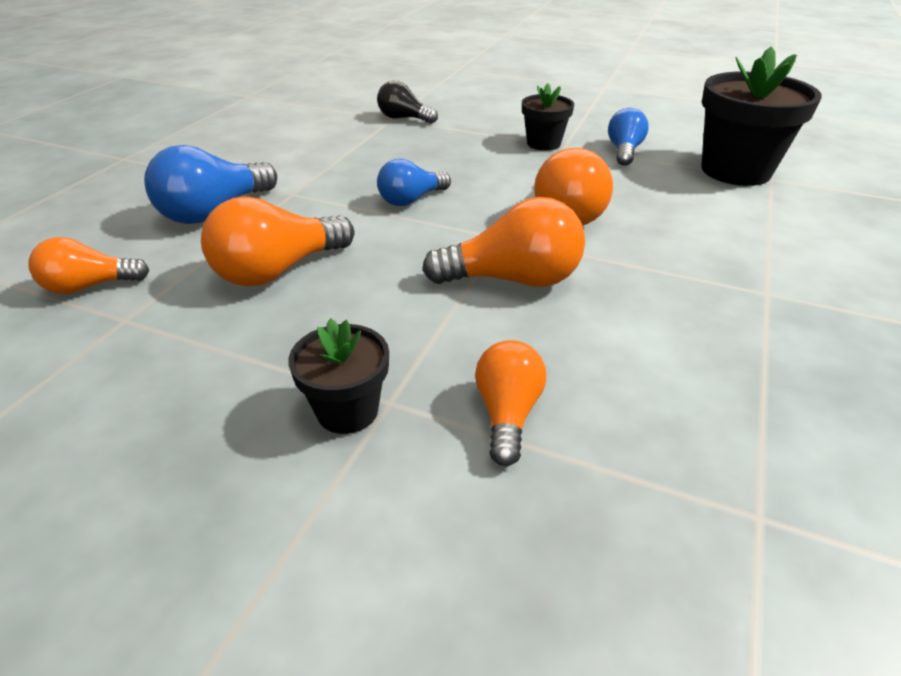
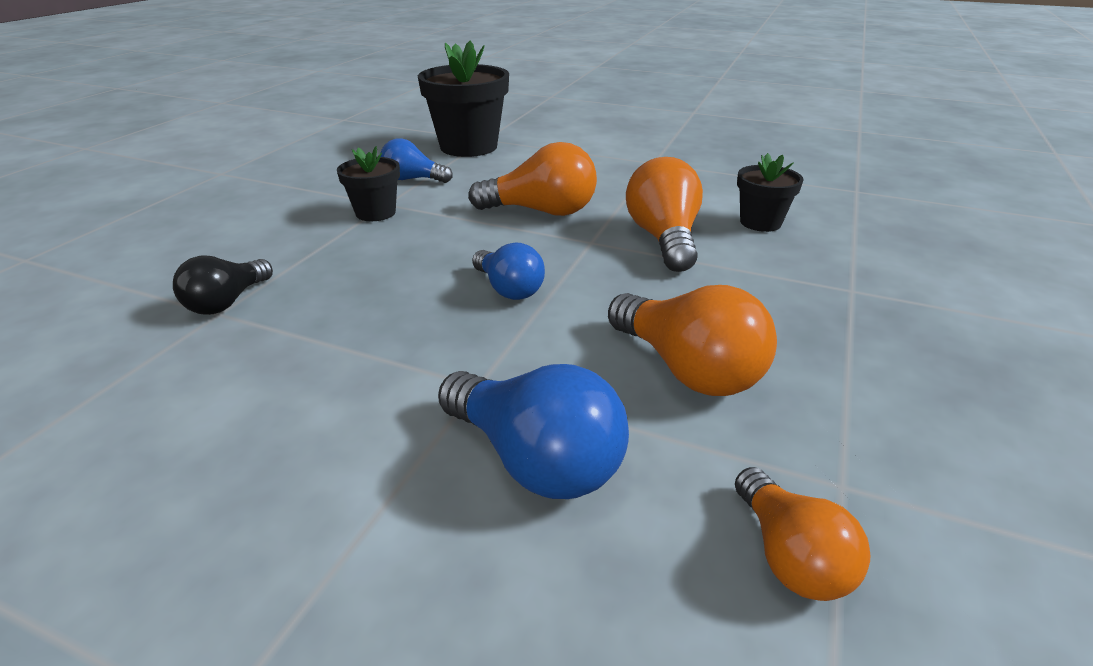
camera: 90 degrees left, 5 degrees down
black flower pot [288,318,389,434] -> black flower pot moved to [737,153,804,232]
orange light bulb [475,340,546,466] -> none

